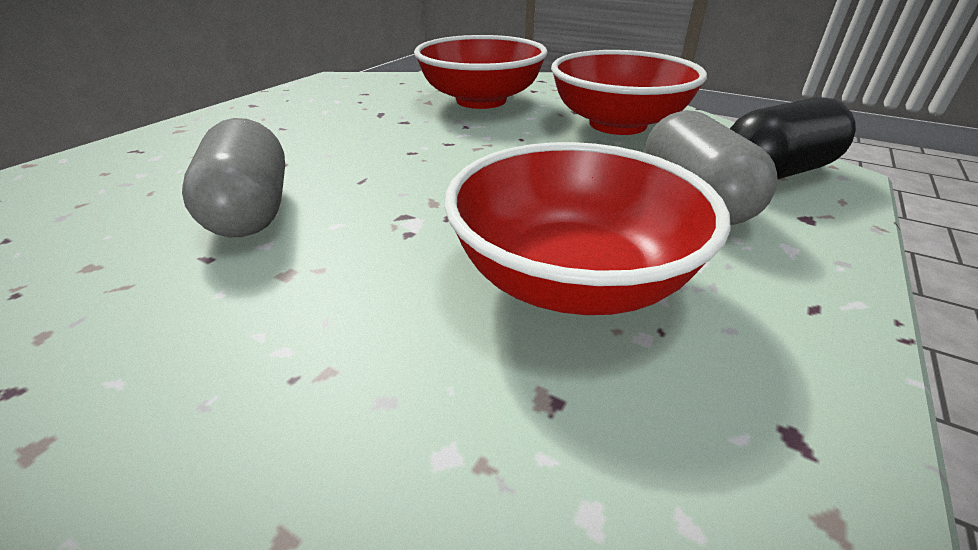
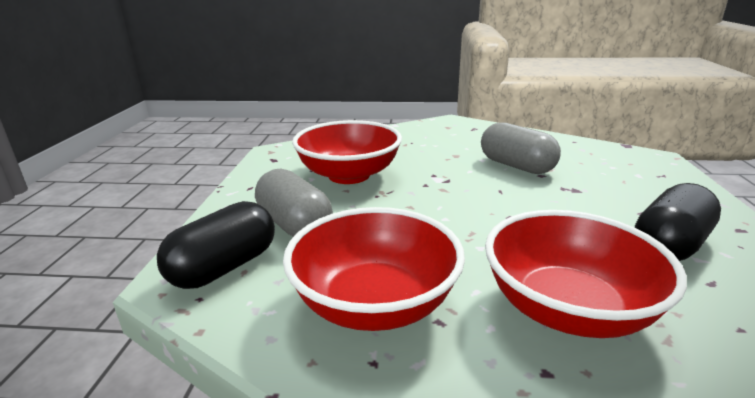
camera: 155 degrees right, 10 degrees down
none -> black capsule [635,183,721,261]

